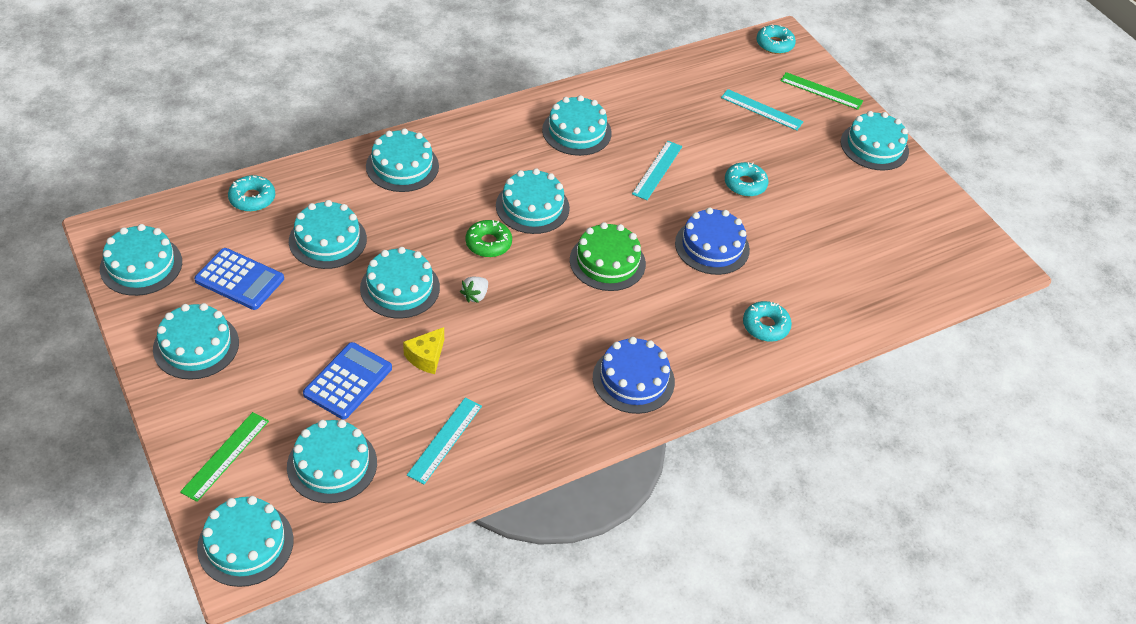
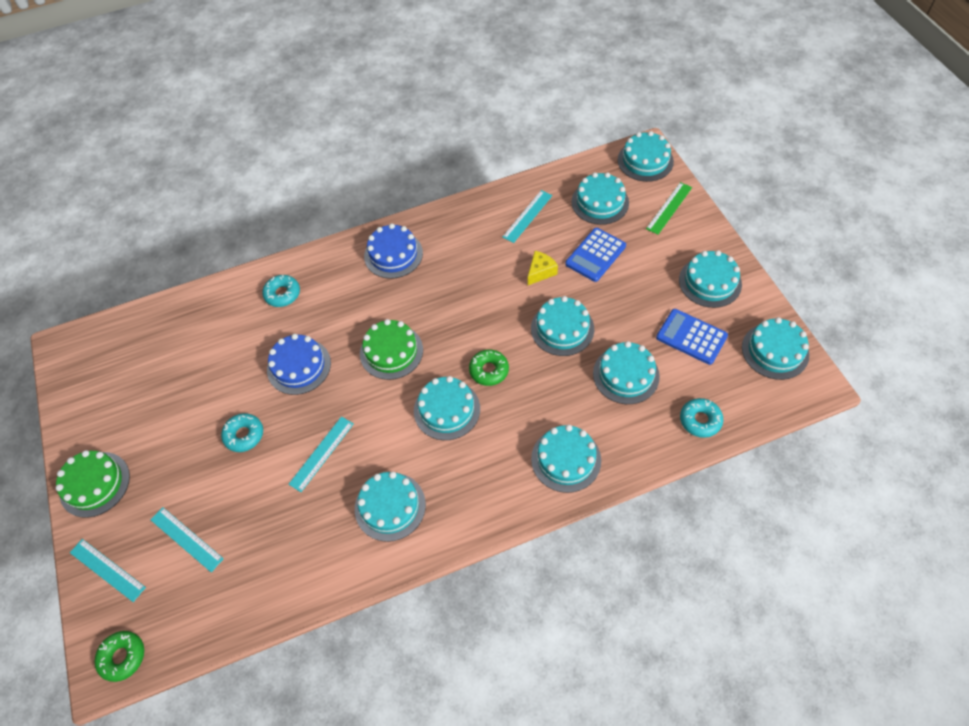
camera: 165 degrees left, 10 degrees up
white strawberry [460,277,488,303] -> none
turquoise donut [756,24,796,54] -> green donut [94,631,144,682]
green ruler [781,72,863,110] -> turquoise ruler [70,539,146,602]
turquoise cake [841,111,909,170] -> green cake [56,450,130,518]

